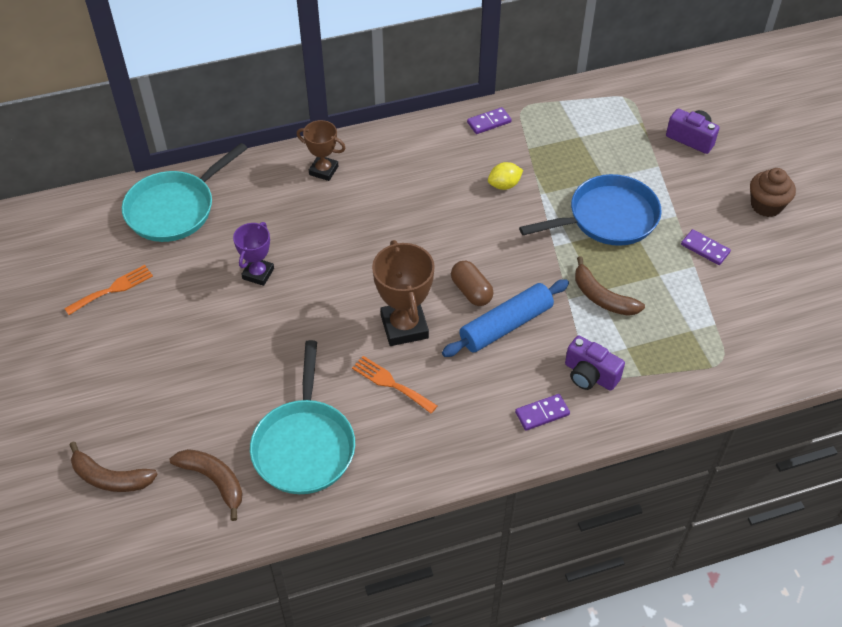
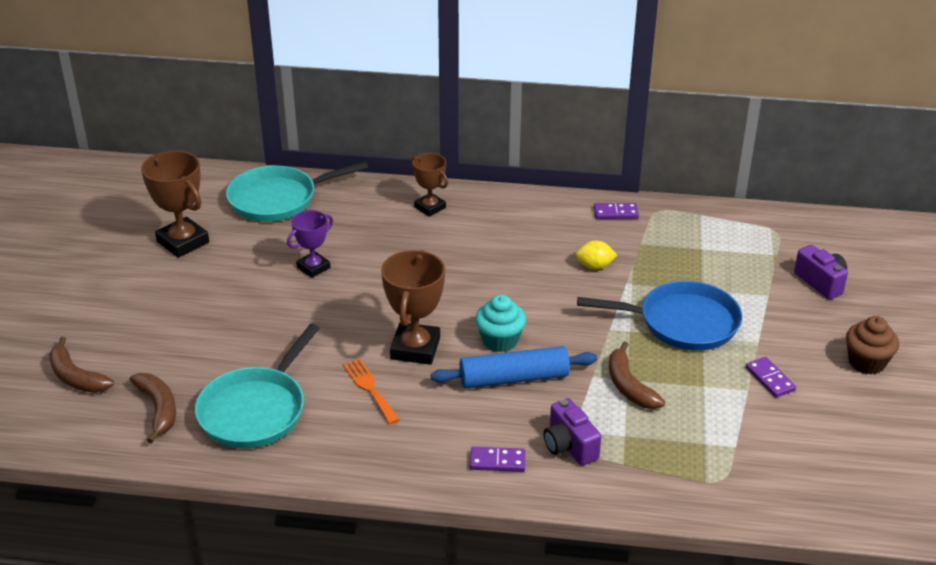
camera: 25 degrees right, 15 degrees down
orange fork [64,265,153,315] -> brown trophy [141,151,209,257]
brown capsule [451,261,493,306] -> turquoise cupcake [475,295,526,352]

